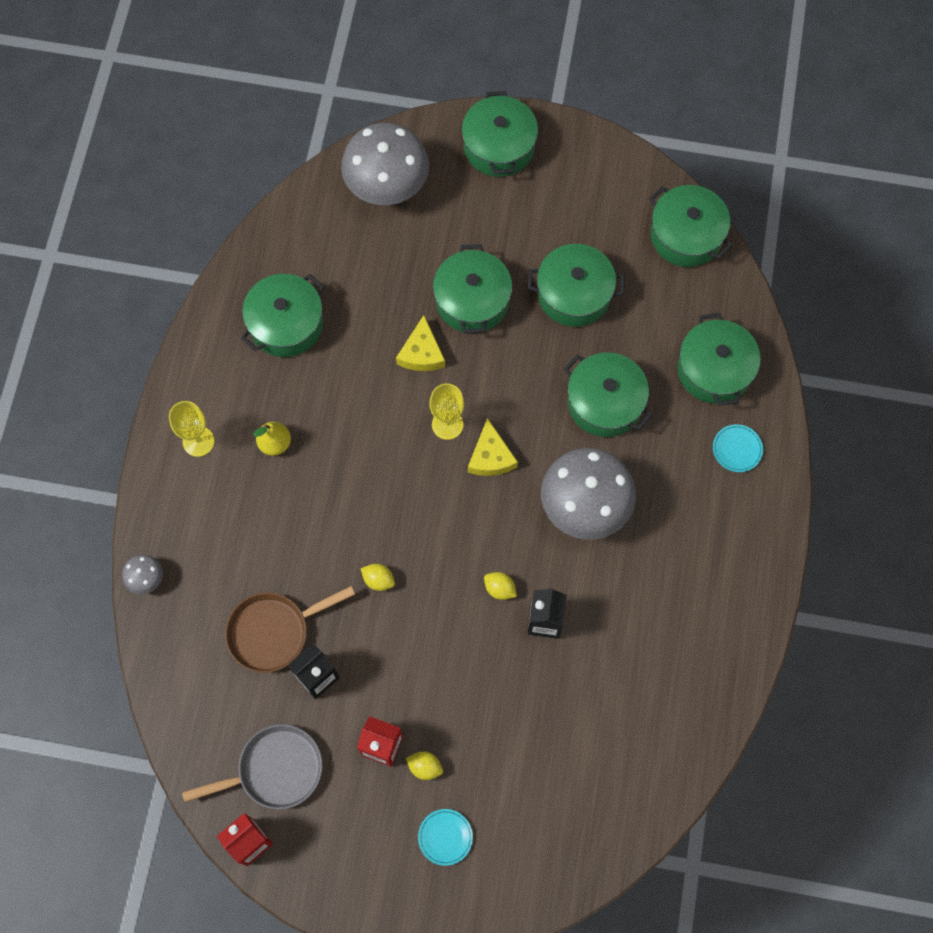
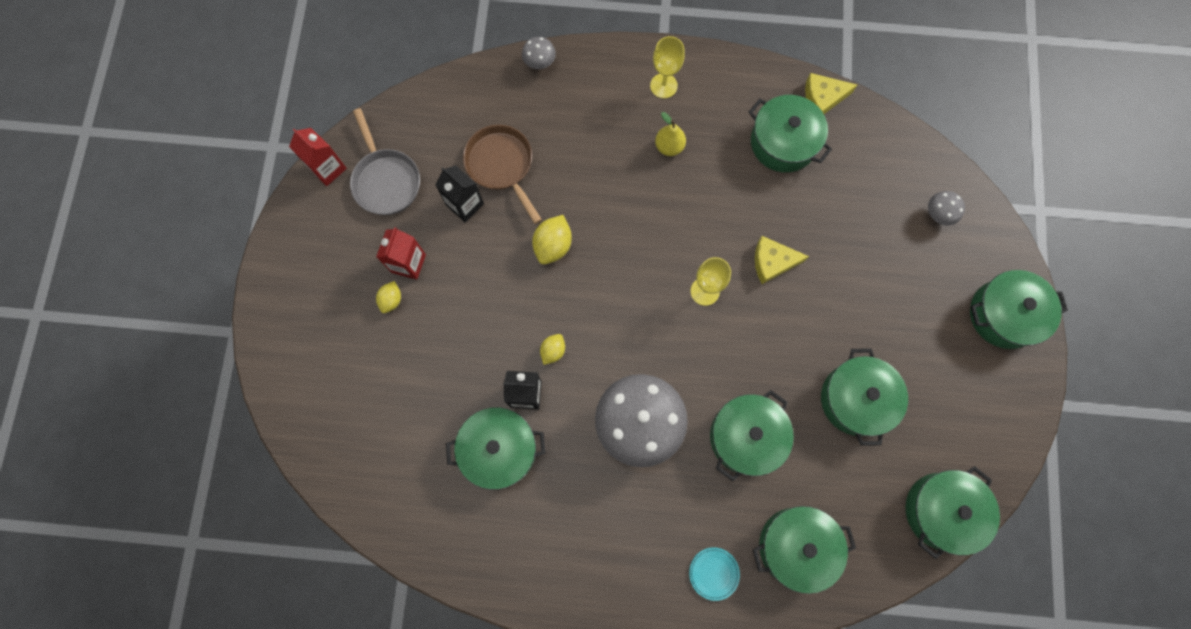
camera: 85 degrees right, 5 degrees up
grey mushroom [341,123,429,205] -> grey mushroom [928,191,965,226], size x0.43
yellow lemon [361,564,395,591] -> yellow lemon [532,215,572,264], size x1.62
turquoise plate [418,809,473,866] -> none
green pot [433,244,512,333] -> green pot moved to [446,407,546,490]
yellow cheese [468,418,518,476] -> yellow cheese moved to [805,73,857,114]

